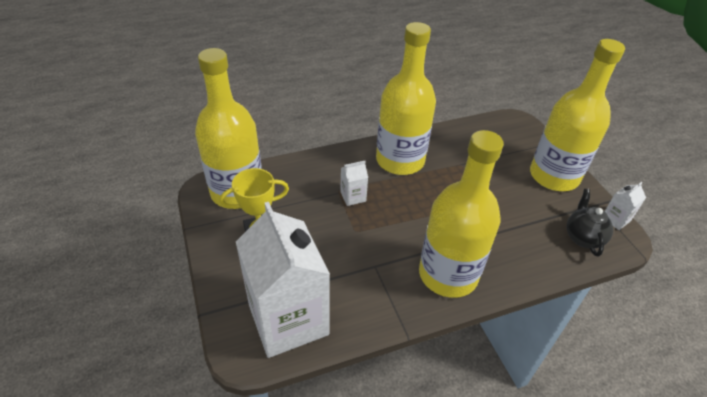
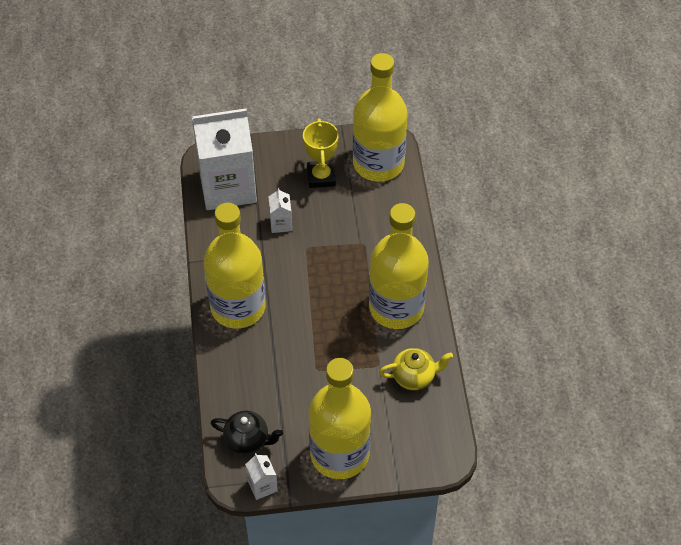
camera: 105 degrees right, 10 degrees up
white carton [340,161,368,206] -> white carton moved to [268,188,292,233]
none -> yellow teapot [379,348,453,390]

